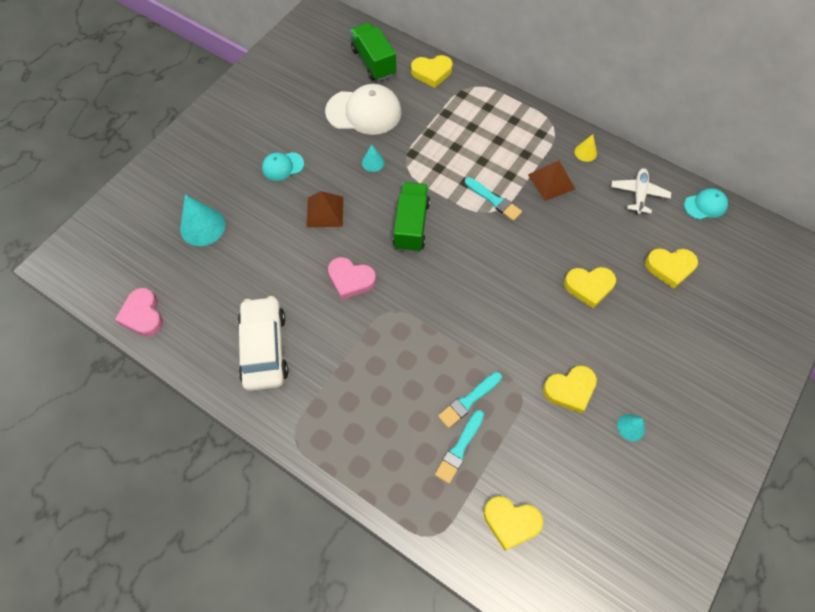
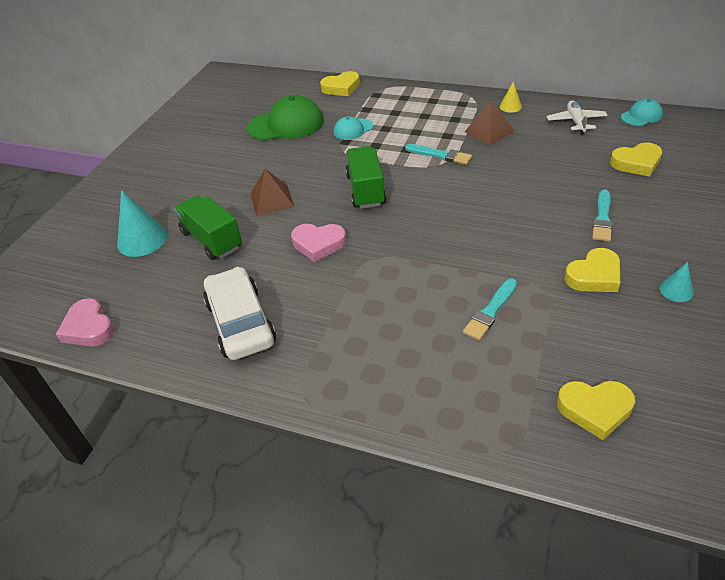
camera: 10 degrees left, 20 degrees down
turquoise cap [262,152,304,181] -> turquoise cap moved to [334,116,373,140]
white cap [325,84,402,135] -> green cap [247,95,324,141]
green truck [350,23,396,81] -> green truck moved to [174,196,242,260]
turquoise cone [362,145,384,172] -> none
turquoise brush [435,410,484,484] -> turquoise brush moved to [592,190,613,241]
yellow heart [564,267,616,308] -> none

